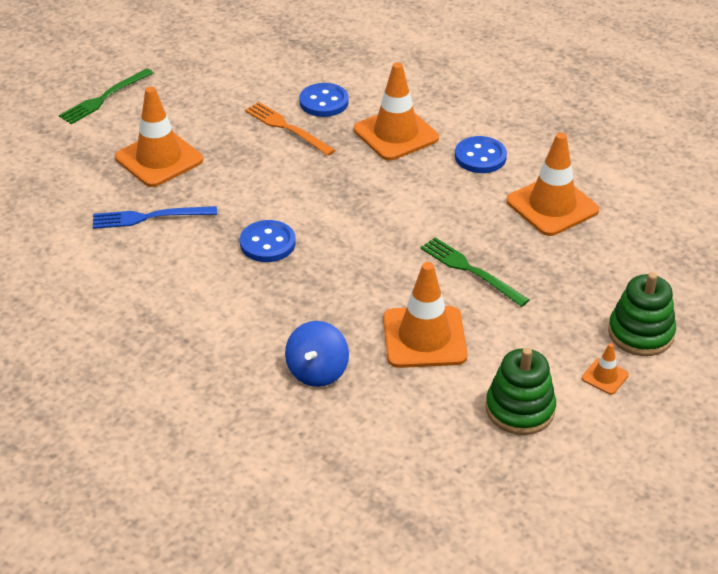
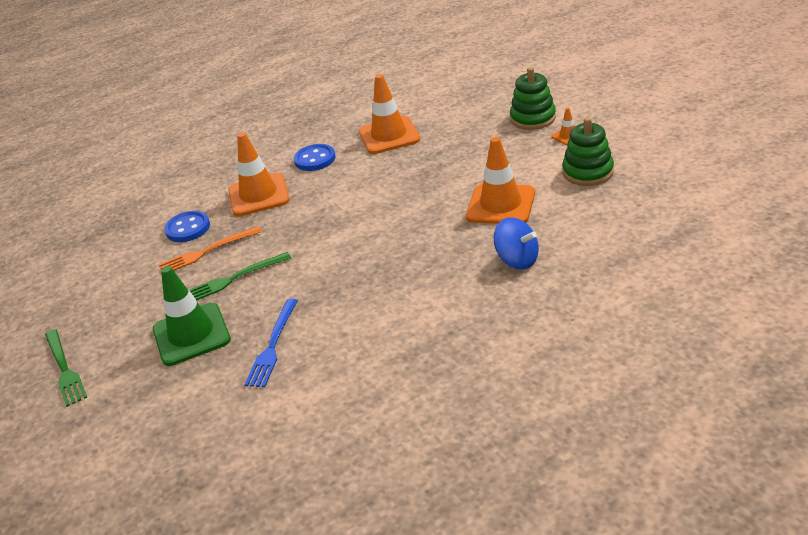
camera: 65 degrees left, 5 degrees down
orange traffic cone [115,87,203,187] -> green traffic cone [153,266,231,366]
blue button [240,220,296,262] -> none
green fork [420,237,529,307] -> green fork moved to [189,252,291,300]

